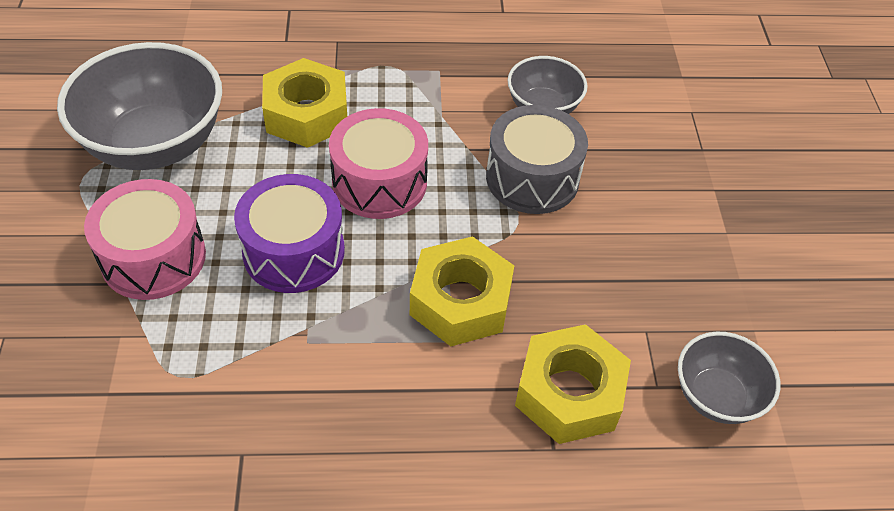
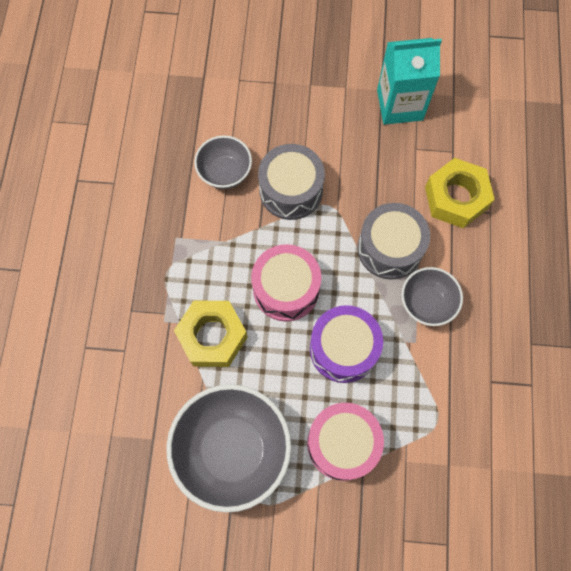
camera: 80 degrees left, 20 degrees up
yellow nut [410,236,514,346] -> grey drum [357,203,430,280]
grey bowl [678,331,780,424] -> grey bowl moved to [401,267,463,326]
none -> turquoise carton [377,38,442,125]

